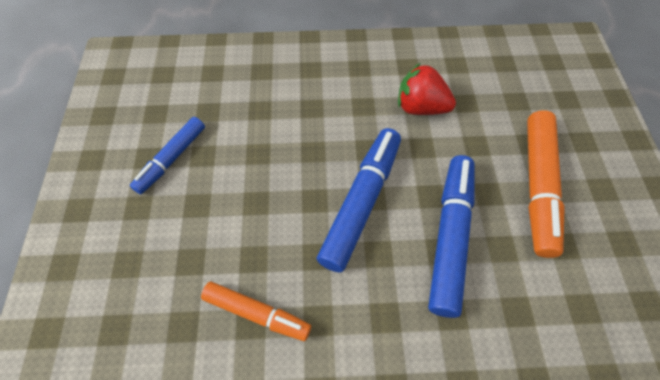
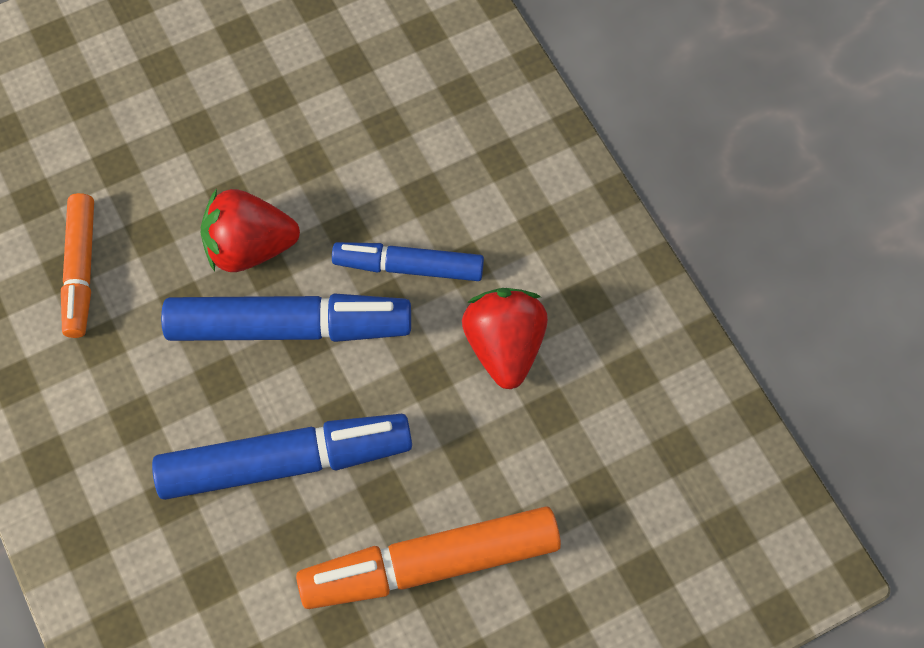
camera: 65 degrees right, 5 degrees up
blue marker [130,117,205,194] -> blue marker moved to [332,242,484,281]
none -> red strawberry [201,189,300,272]

